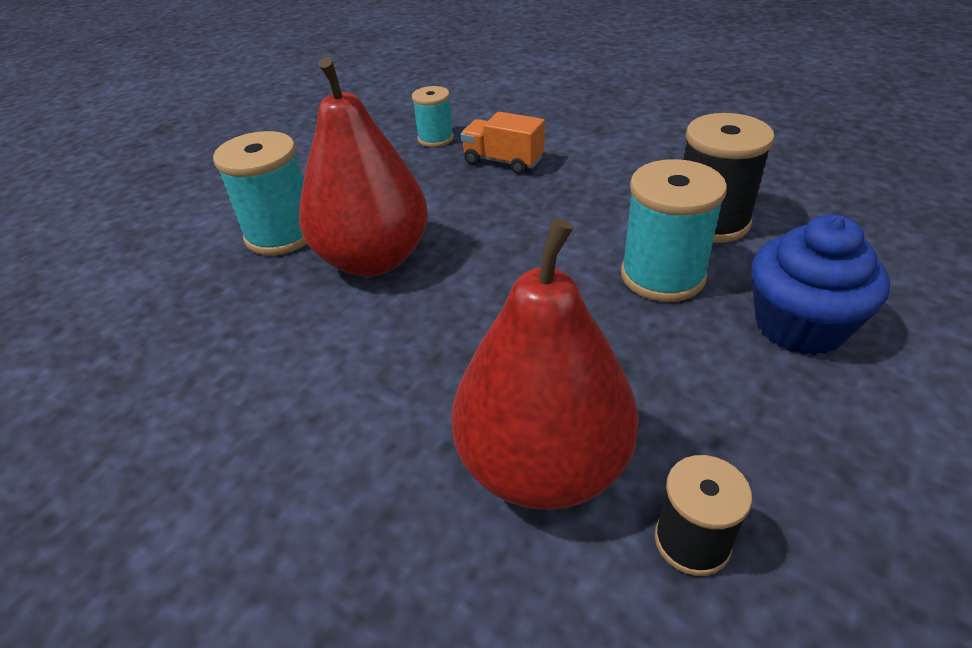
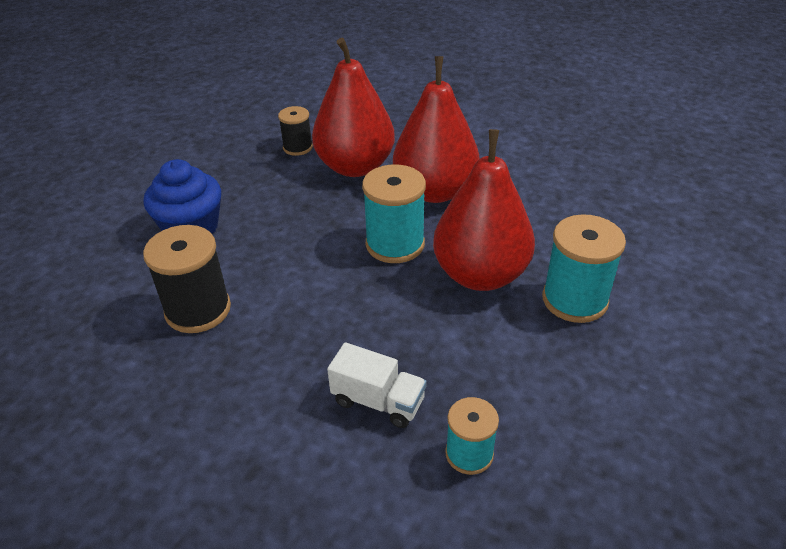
camera: 175 degrees right, 0 degrees up
orange truck [461,112,545,174] -> white truck [327,342,427,428]
turquoise spool [621,159,727,302] -> turquoise spool moved to [362,165,426,263]
none -> red pear [393,56,479,203]

